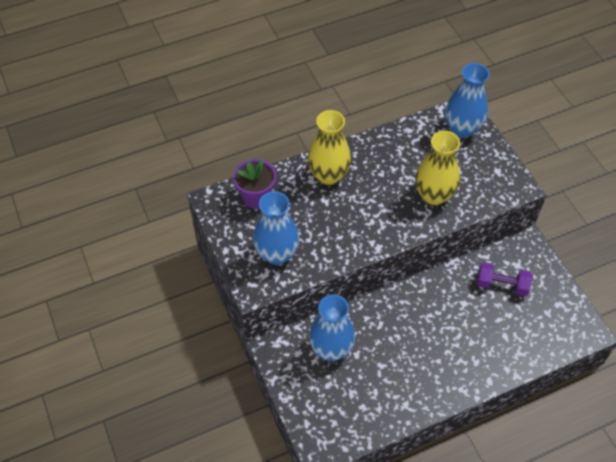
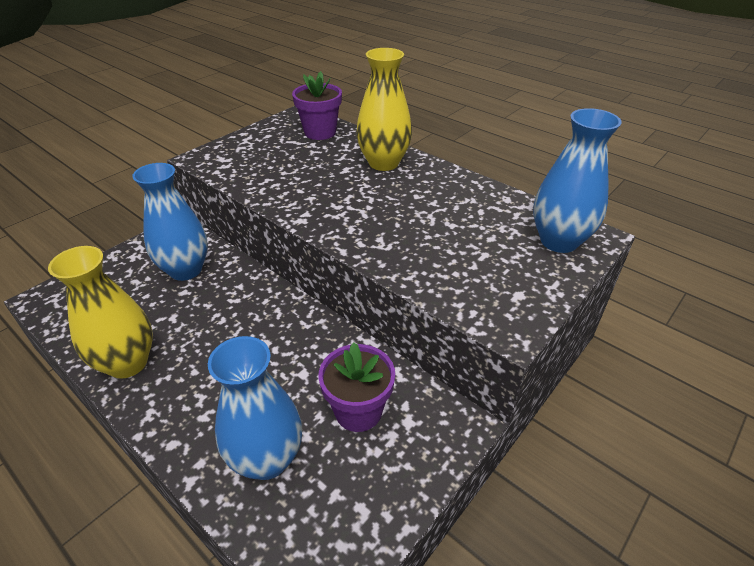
camera: 65 degrees right, 15 degrees down
blue vase [253,191,300,265] -> blue vase moved to [208,336,302,480]
yellow vase [415,131,460,205] -> yellow vase moved to [48,246,153,379]
purple dumbbell [477,262,532,296] -> purple flower pot [318,342,395,432]

